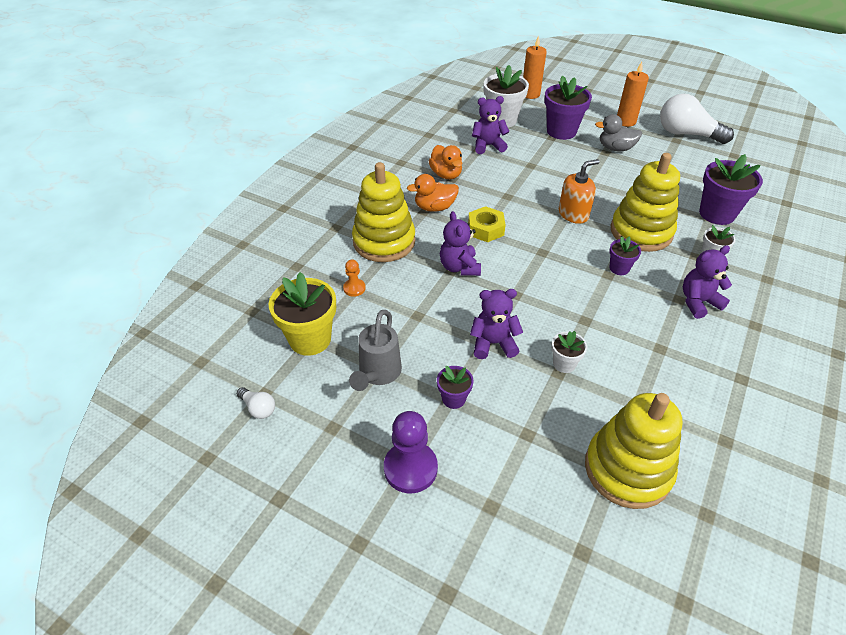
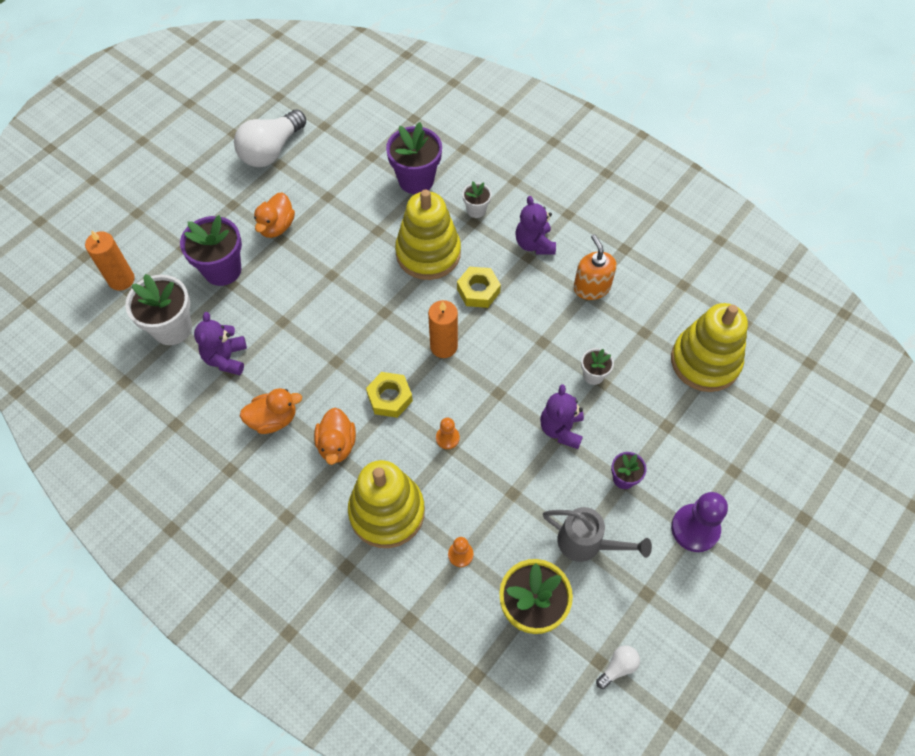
camera: 80 degrees left, 15 degrees up
purple teddy bear [440,211,481,276] -> orange pawn [436,418,460,449]
orange soap dispenser [559,159,600,224] -> orange soap dispenser moved to [574,234,617,300]
grey duck [595,114,642,151] -> orange duck [254,192,295,238]
purple flower pot [609,236,641,275] -> yellow nut [457,267,501,308]
orange candle [617,62,649,127] -> orange candle moved to [428,300,458,358]

